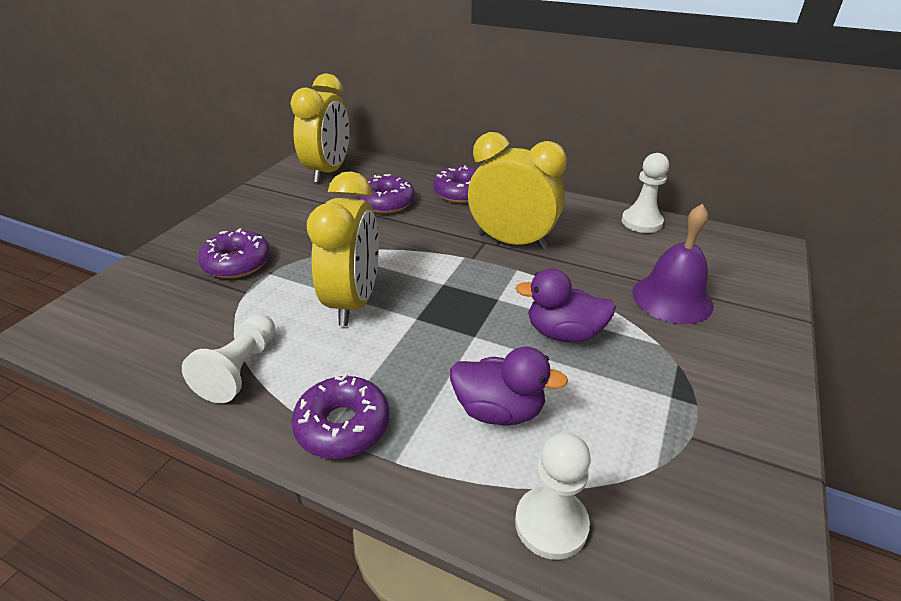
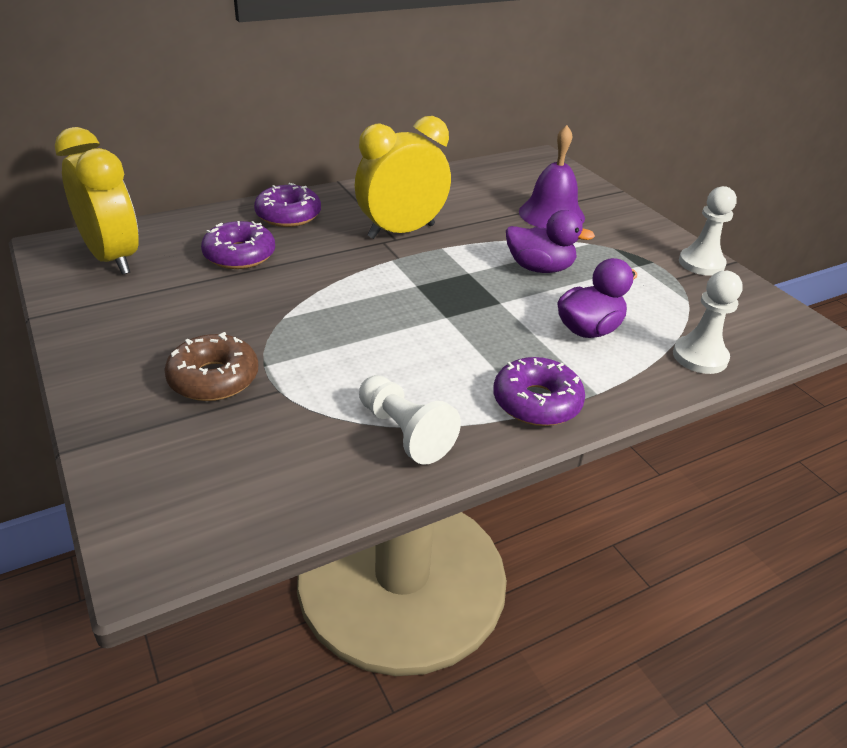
camera: 55 degrees left, 0 degrees up
purple donut [198,229,271,278] -> brown donut [164,332,258,401]
yellow clock [307,172,379,326] -> none
purple duck [515,268,616,343] -> purple duck turned 120 degrees counterclockwise [506,210,595,273]
white pawn [622,153,669,233] -> white pawn moved to [679,186,737,276]

